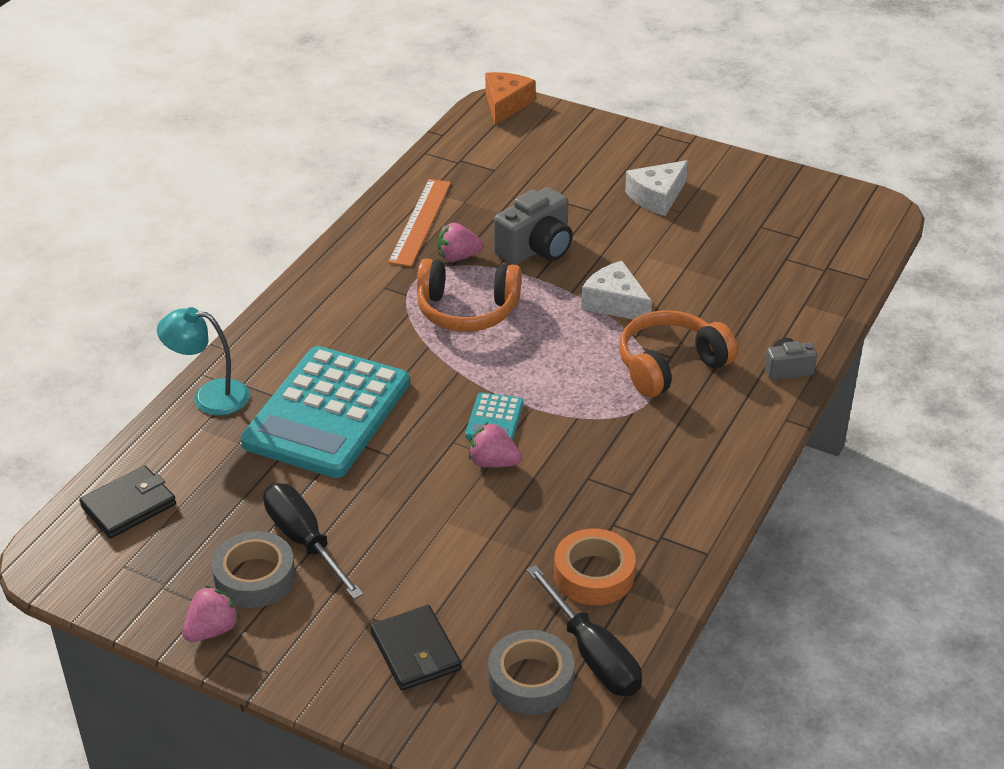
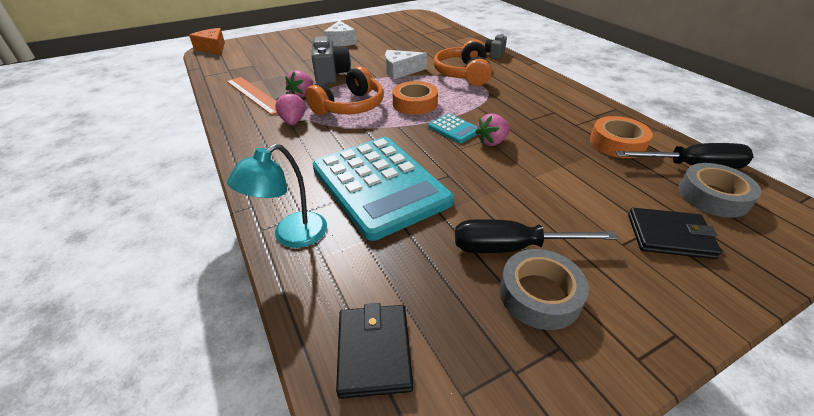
camera: 55 degrees left, 0 degrees up
pink strawberry [183,586,240,642] -> pink strawberry moved to [275,92,306,125]
none -> orange tape [392,81,438,115]

